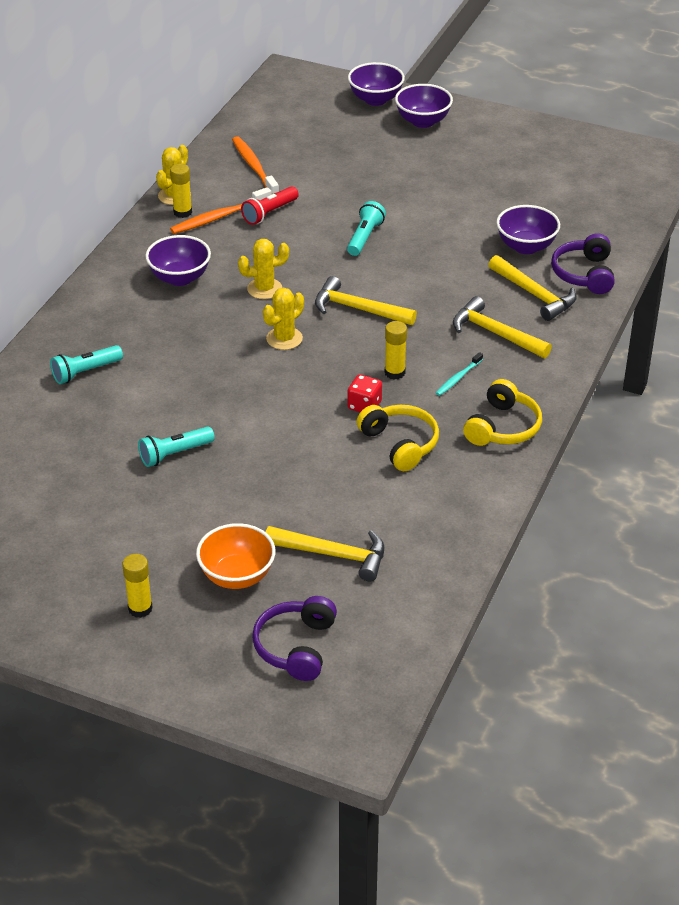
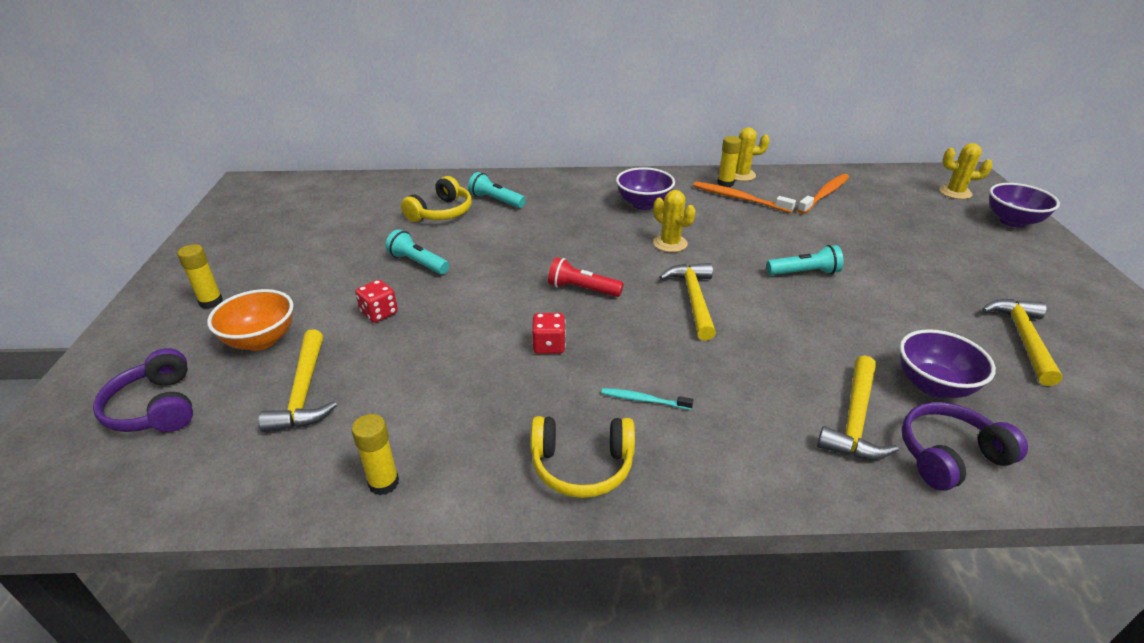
camera: 65 degrees right, 5 degrees down
red flashlight [241,186,299,225] -> red flashlight moved to [548,257,624,297]
purple headphones [252,596,337,681] -> purple headphones turned 105 degrees counterclockwise [93,348,193,432]
yellow cactus [263,288,304,350] -> yellow cactus moved to [939,143,993,199]
yellow headphones [356,405,439,471] -> yellow headphones moved to [401,176,472,222]
yellow glue stick [385,321,407,380] -> yellow glue stick moved to [352,414,399,495]
purple bowl [395,84,453,128] -> none
yellow hammer [453,296,552,358] -> yellow hammer moved to [982,299,1063,386]
none -> red dice [355,280,398,323]

